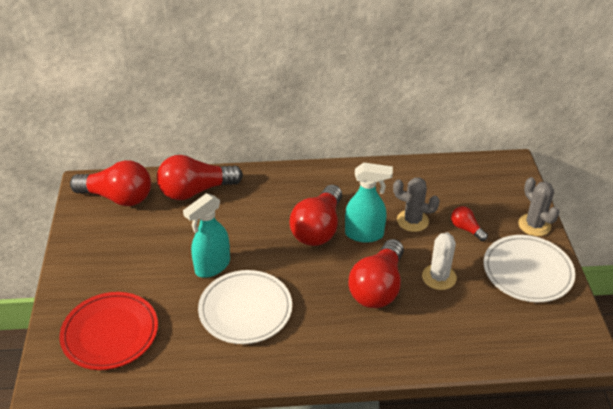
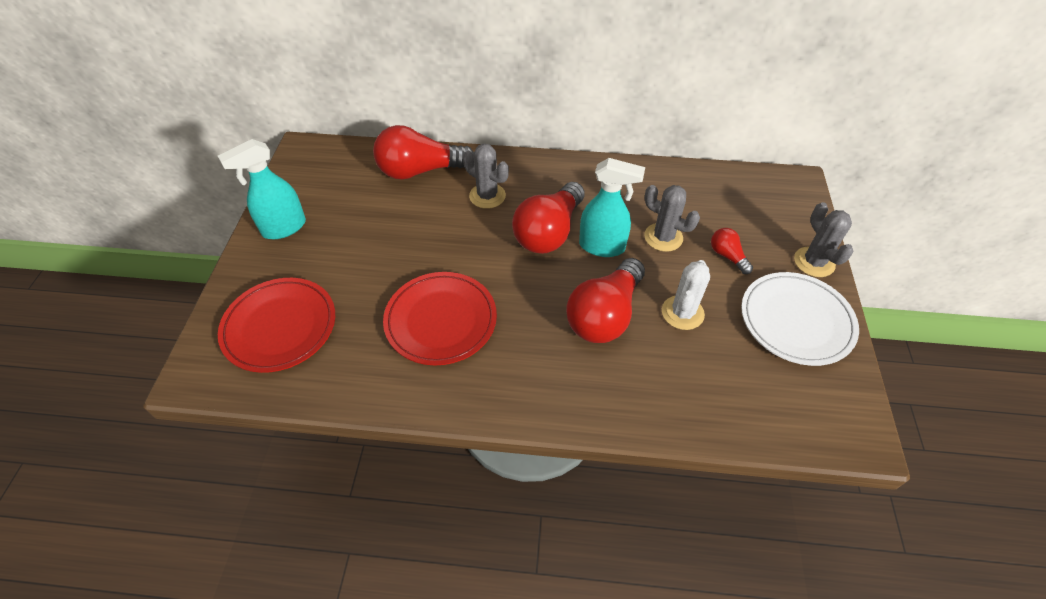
camera: 10 degrees right, 10 degrees up
red light bulb [70,160,151,206] -> none
turquoise spray bottle [183,193,230,278] -> turquoise spray bottle moved to [218,139,306,239]
white plate [198,270,292,344] -> red plate [383,272,497,365]
none -> grey cactus [463,144,509,209]

